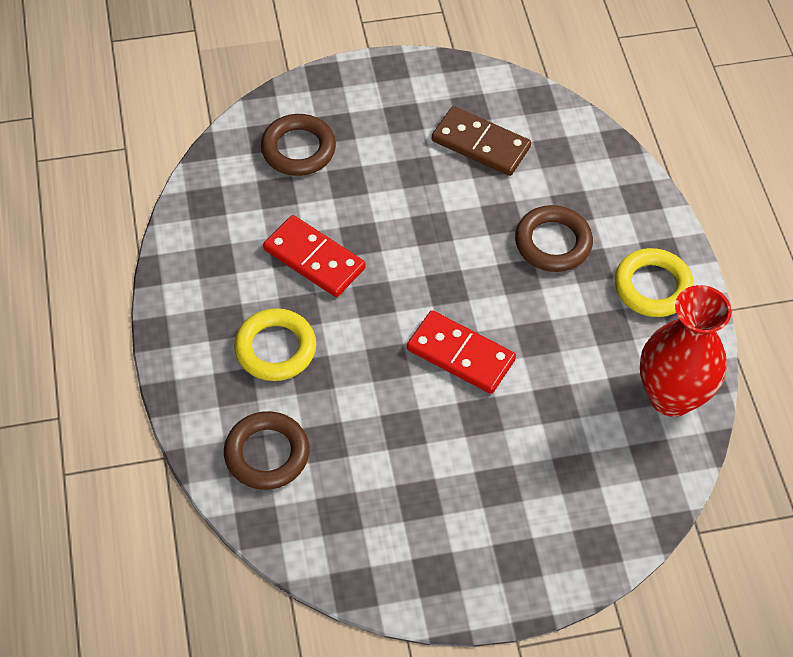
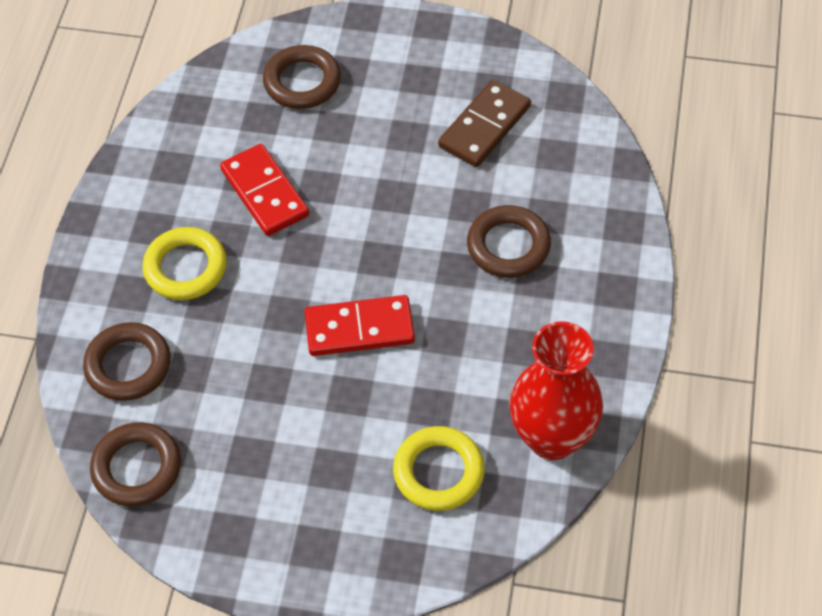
camera: 25 degrees right, 0 degrees up
red domino [407,310,516,394] -> red domino turned 60 degrees counterclockwise [304,295,415,356]
brown domino [432,106,531,176] -> brown domino turned 75 degrees clockwise [438,80,531,167]
yellow ring [615,248,694,317] -> yellow ring moved to [393,426,485,511]
none -> brown ring [90,422,181,506]

